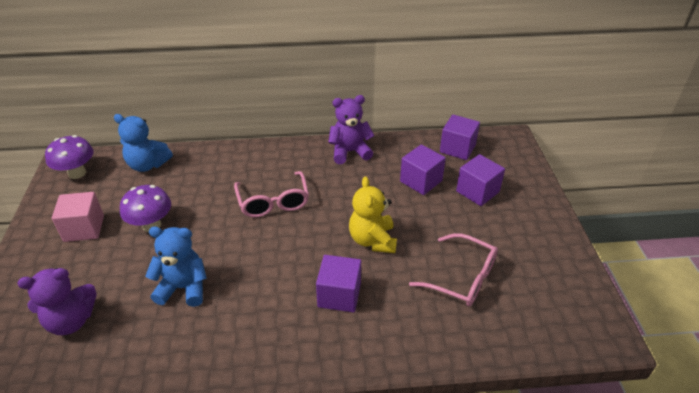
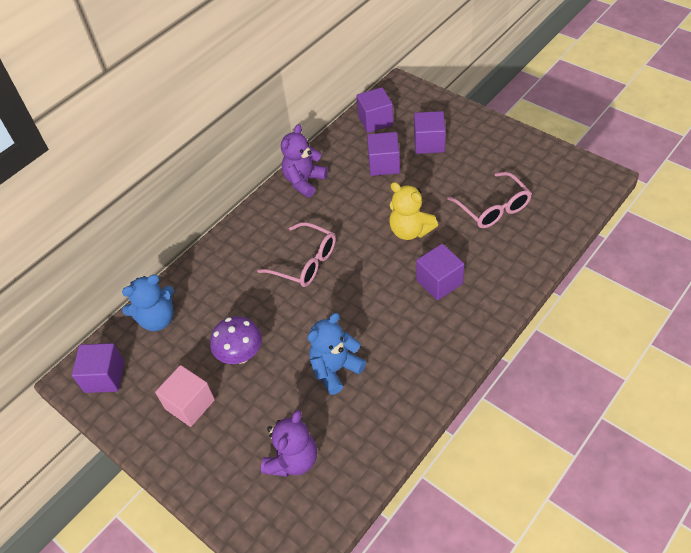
camera: 40 degrees left, 10 degrees up
purple mushroom [45,135,94,179] -> purple cube [72,343,125,393]
pink glasses [409,233,498,307] -> pink glasses turned 75 degrees clockwise [447,172,532,228]

